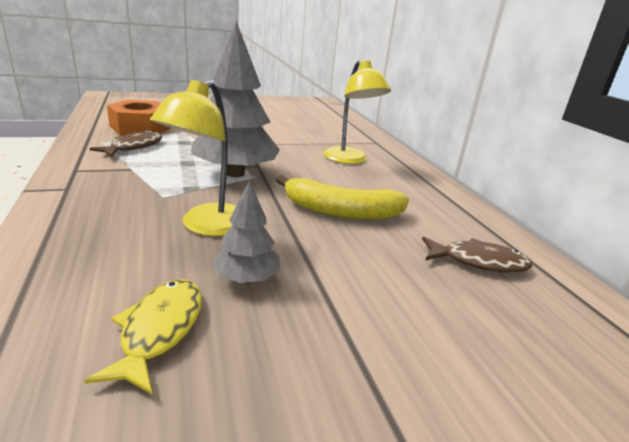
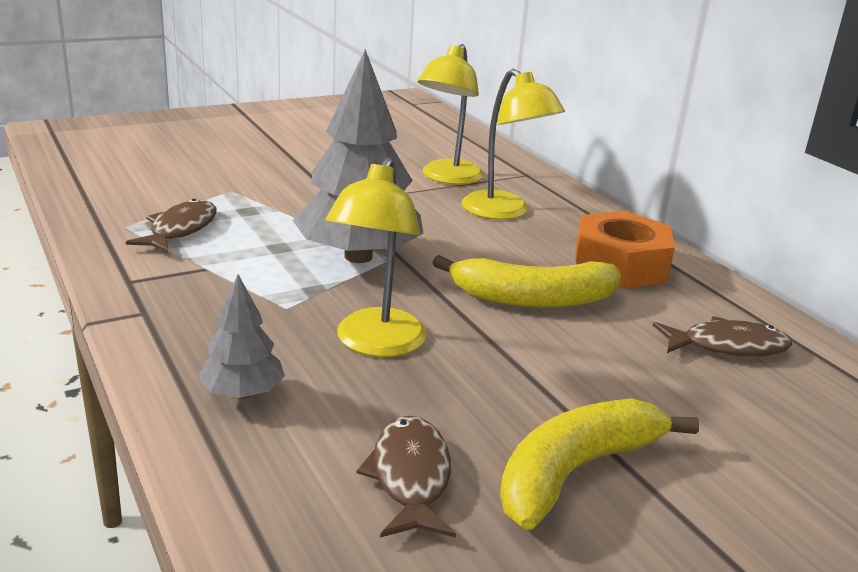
camera: 10 degrees left, 0 degrees up
yellow fish [84,279,202,395] -> brown fish [356,416,456,538]
orange nut [107,100,171,135] -> orange nut moved to [575,211,675,289]
grey tree [212,181,280,283] -> grey tree moved to [198,274,285,399]
none -> yellow lamp [417,44,484,185]
none -> yellow banana [500,398,699,530]

